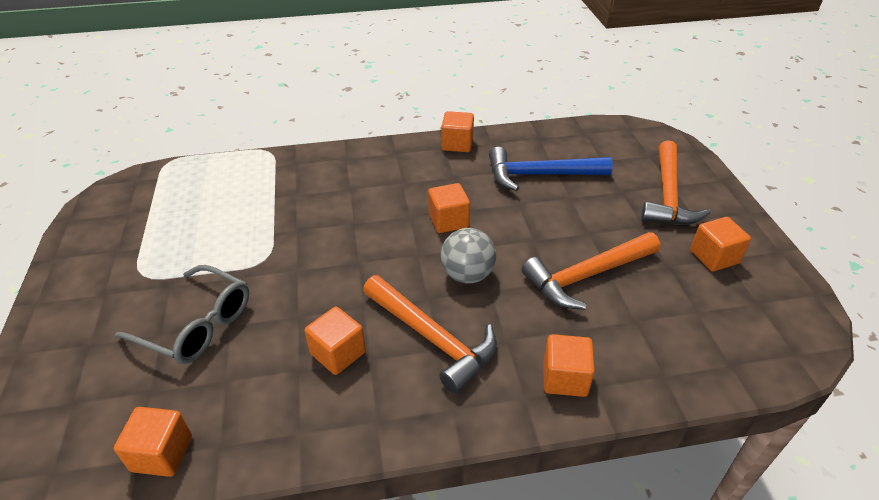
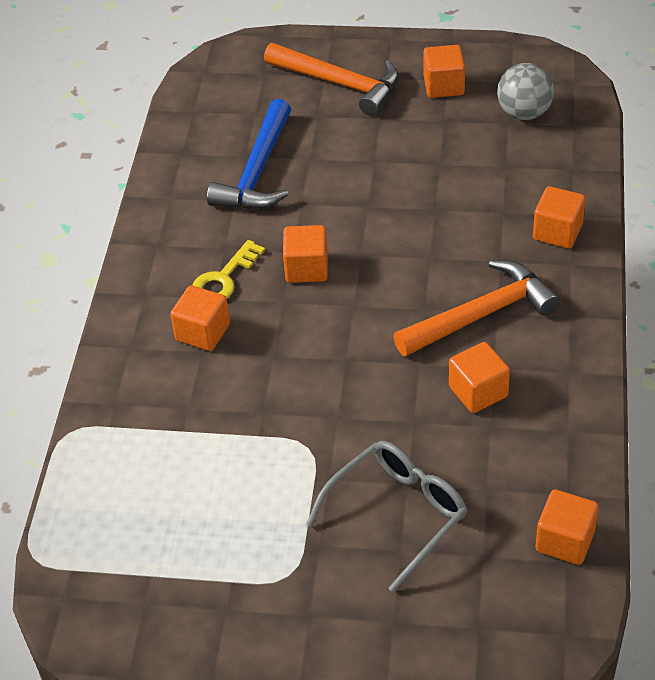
camera: 70 degrees left, 5 degrees up
orange cube [441,111,474,152] -> orange cube moved to [170,285,230,351]
grey ball [441,228,496,284] -> grey ball moved to [497,63,554,120]
orange hammer [522,232,660,310] -> none
none -> yellow key [193,240,265,299]

